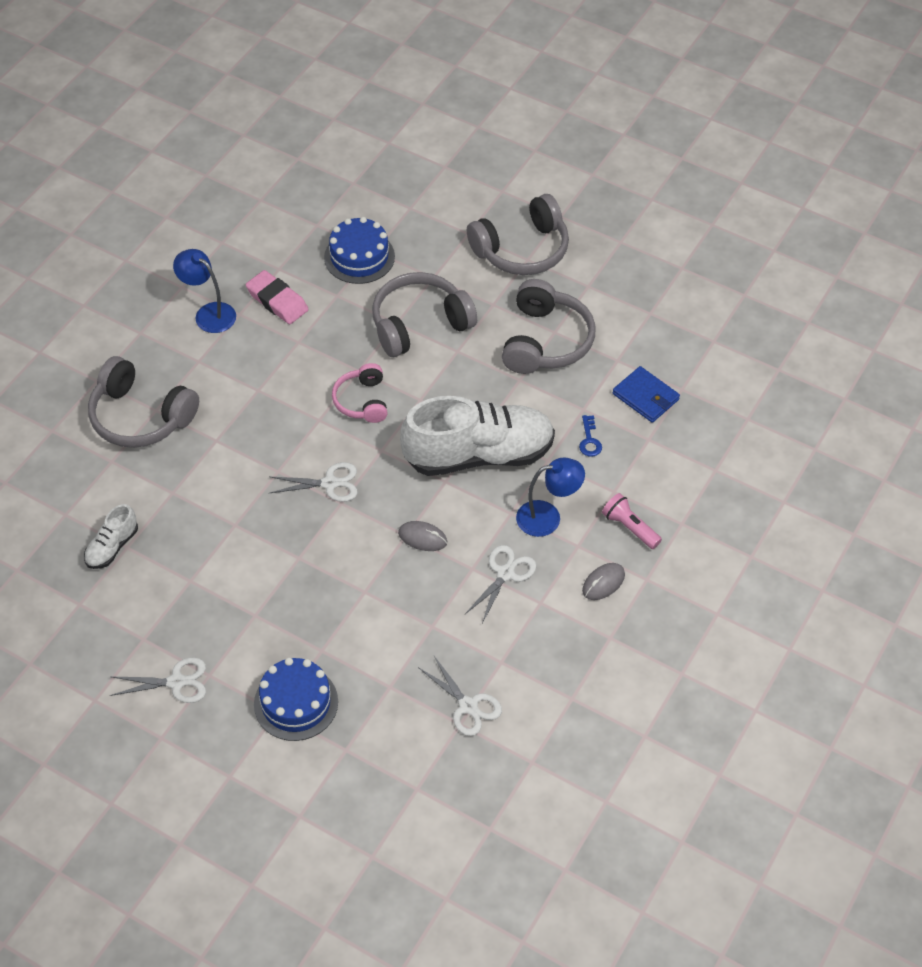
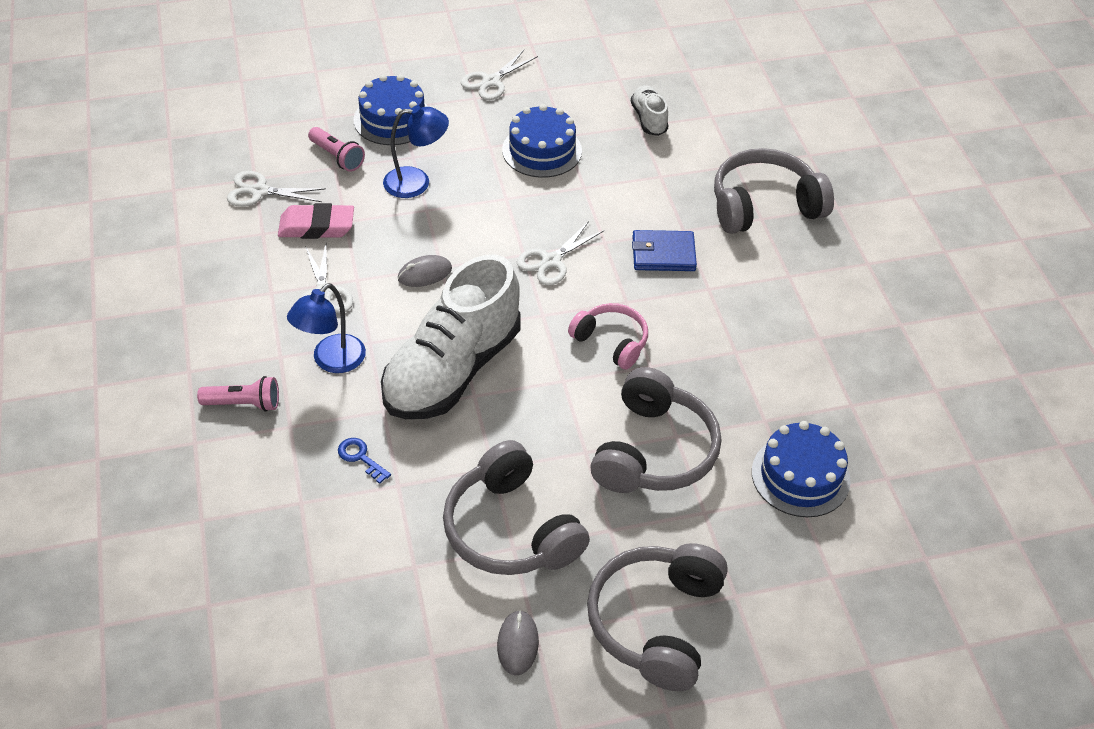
camera: 135 degrees right, 5 degrees down
blue lamp [173,249,236,333] -> blue lamp moved to [383,105,449,198]
pink eraser [246,270,309,324] -> pink eraser moved to [278,203,354,239]
grey mouse [582,563,625,600] -> grey mouse moved to [497,610,539,676]
blue wallet [613,366,680,423] -> blue wallet moved to [632,230,697,271]
none -> pink flashlight [308,127,365,172]
none -> blue cake [502,104,582,178]

